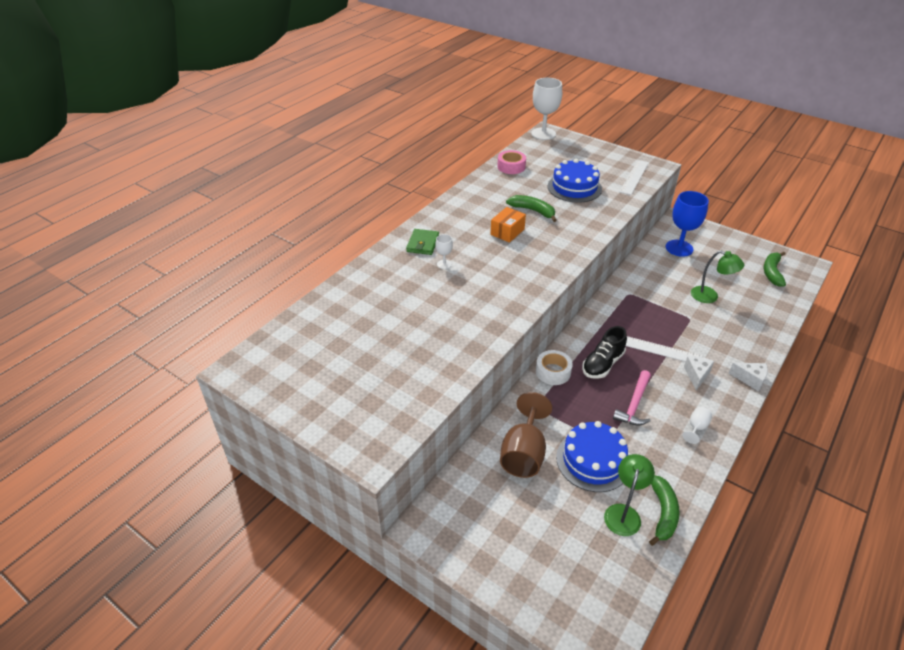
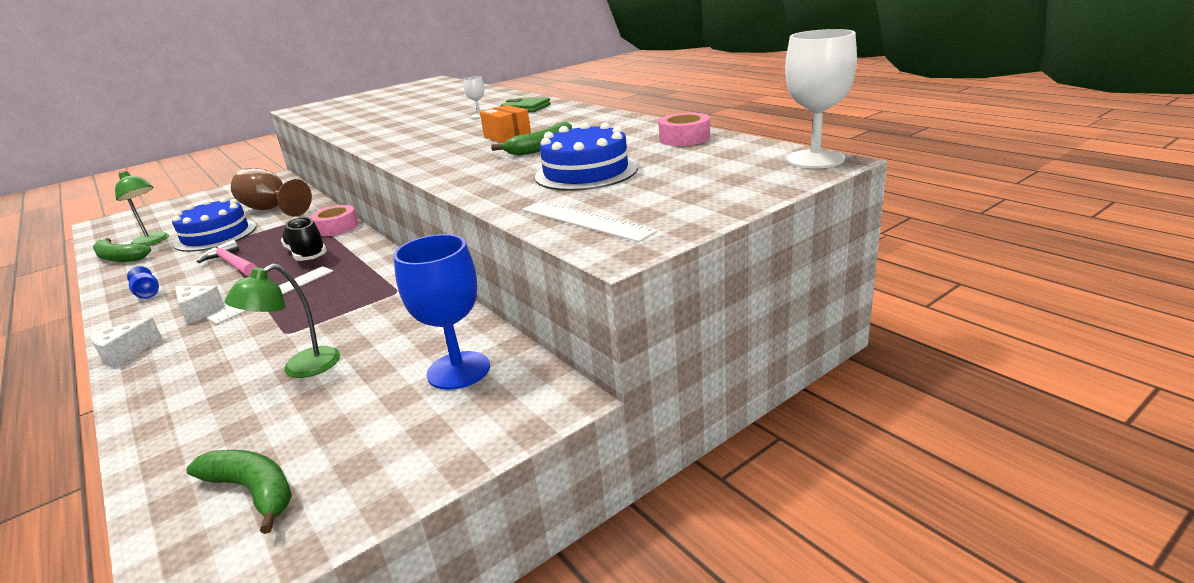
camera: 110 degrees right, 15 degrees down
white tape [536,350,573,385] -> pink tape [310,205,358,236]
white goblet [682,407,712,444] -> blue goblet [127,266,159,299]

